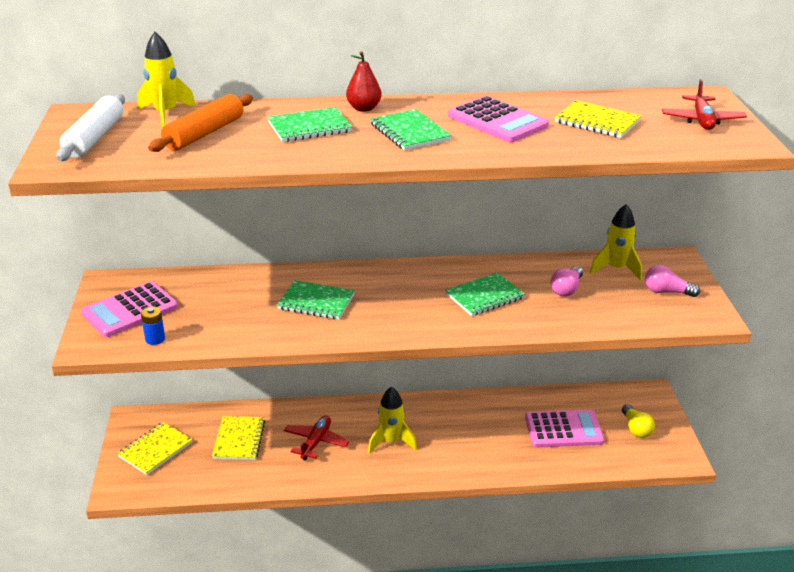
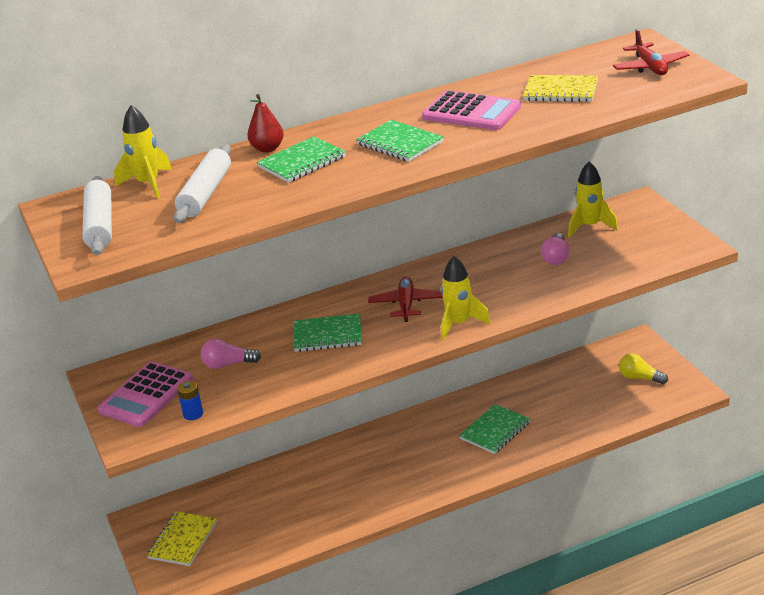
camera: 15 degrees left, 0 degrees up
orange rolling pin [148,94,253,152] -> white rolling pin [174,145,231,223]
yellow notebook [212,416,265,460] -> none
red plane [284,415,349,461] -> red plane moved to [368,277,443,322]
red pear [346,51,382,112] -> red pear moved to [248,94,284,153]
yellow rocket [368,387,417,453] -> yellow rocket moved to [441,256,491,341]
green notebook [445,272,525,316] -> green notebook moved to [459,404,530,454]
pink calculator [525,409,604,448] -> none
yellow light bulb [622,404,655,438] -> yellow light bulb turned 150 degrees clockwise [619,353,668,384]
pink light bulb [645,265,700,297] -> pink light bulb moved to [201,339,261,369]

